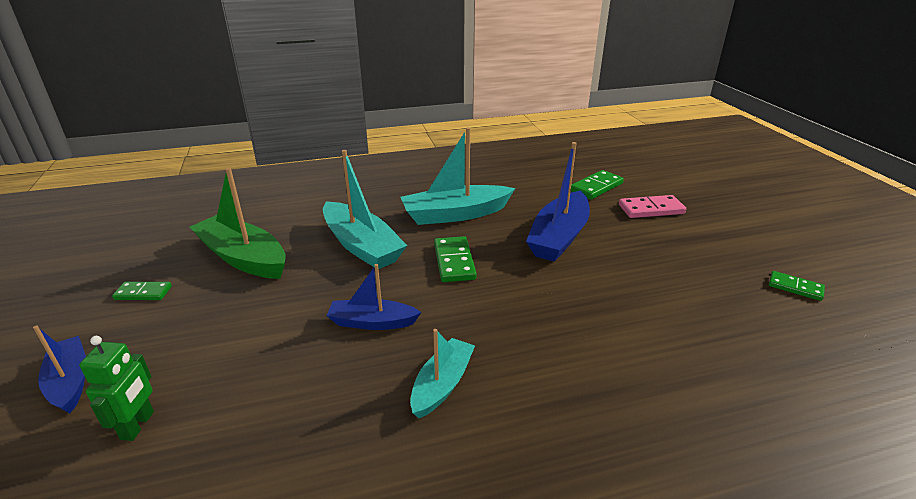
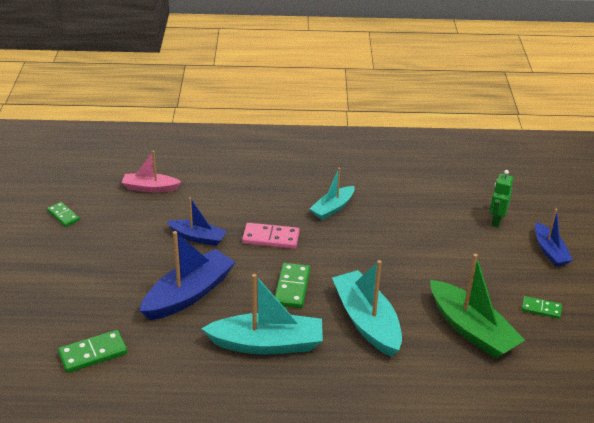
camera: 165 degrees left, 5 degrees up
blue boat [327,264,422,330] -> blue boat moved to [167,197,227,246]
pink domino [619,195,686,218] -> pink domino moved to [242,223,300,249]
none -> pink boat [122,151,181,193]

